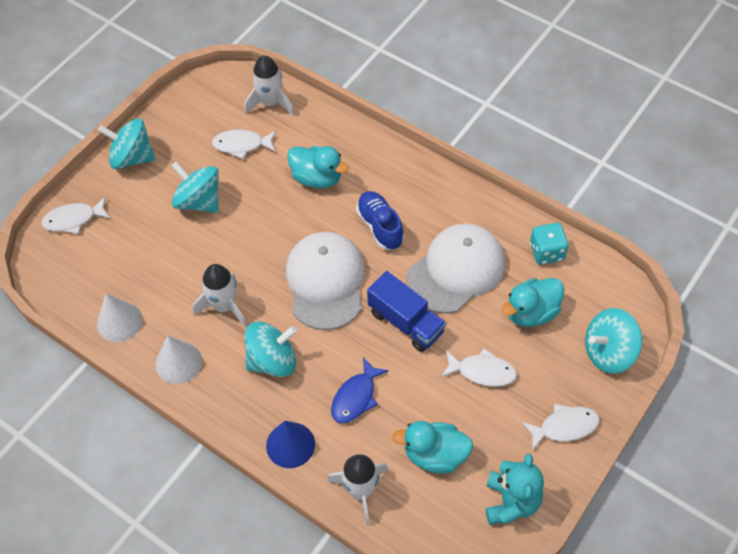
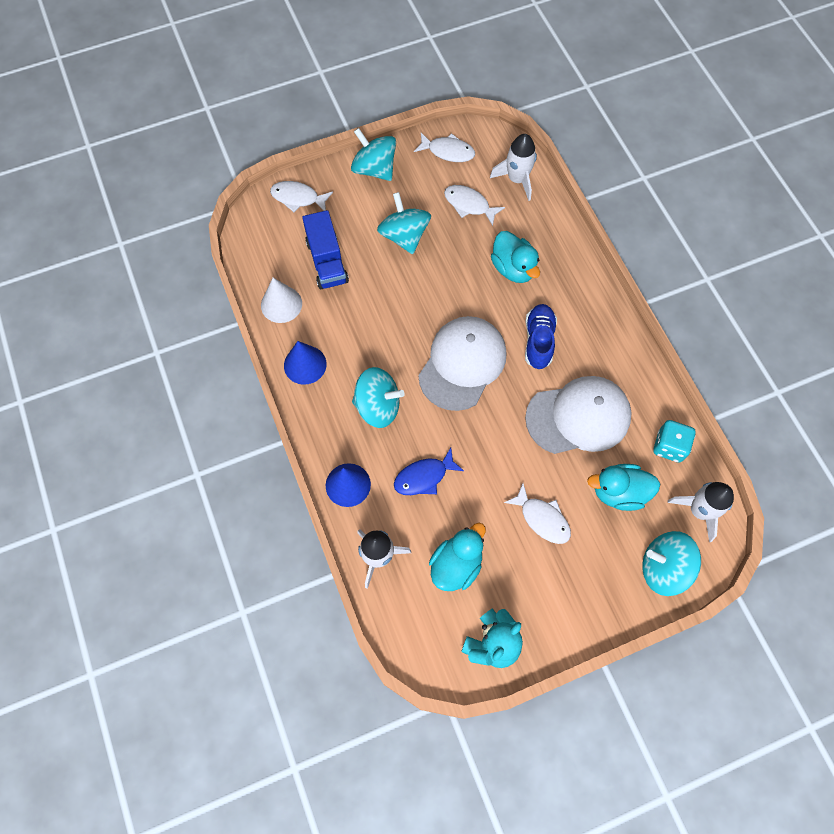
camera: 30 degrees right, 10 degrees up
white cone [155,335,202,384] -> blue cone [284,341,327,385]
white rocket [193,264,247,327] -> white rocket moved to [667,482,734,542]
blue truck [367,271,446,352] -> blue truck moved to [302,210,349,289]
turquoise duck [392,421,473,473] -> turquoise duck turned 90 degrees clockwise [429,523,486,591]
white fish [522,404,600,451] -> white fish moved to [414,133,475,162]

